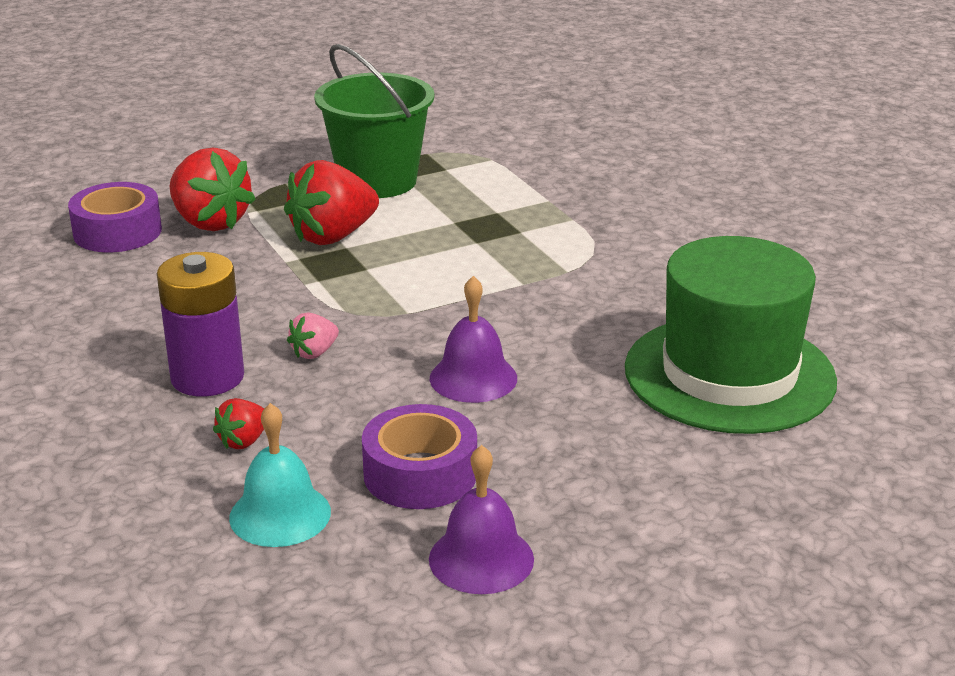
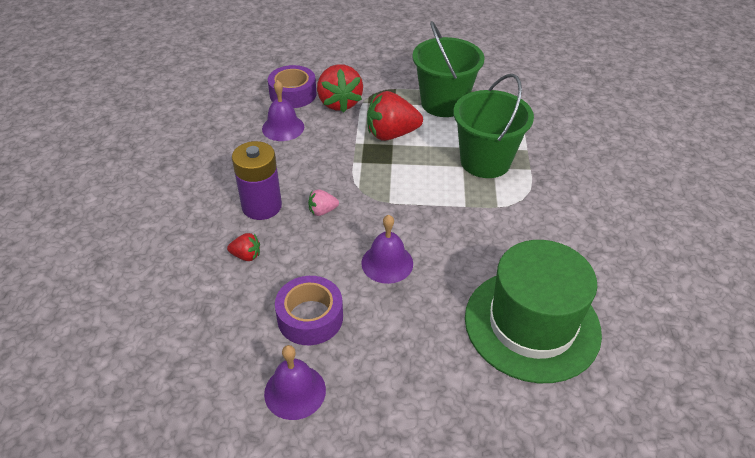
camera: 30 degrees right, 15 degrees up
red strawberry [213,398,264,449] -> red strawberry turned 150 degrees counterclockwise [227,233,260,261]
turquoise bell [229,403,331,547] -> none
none -> purple bell [262,80,304,141]
none -> green bucket [453,74,534,178]

